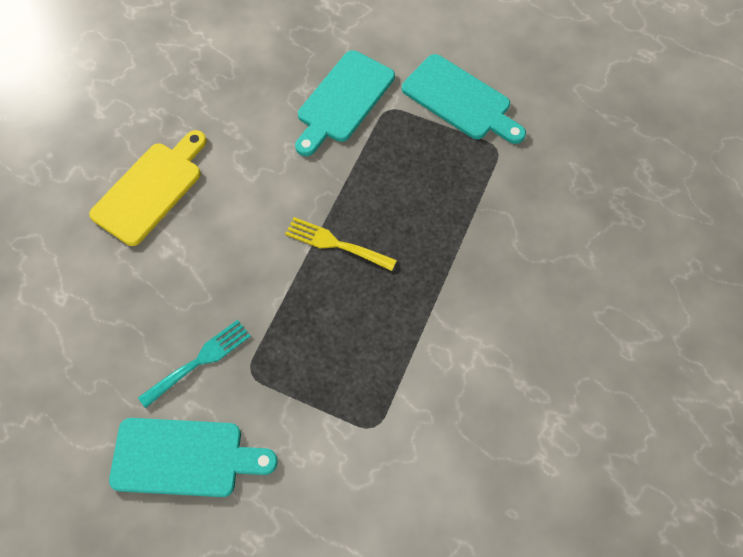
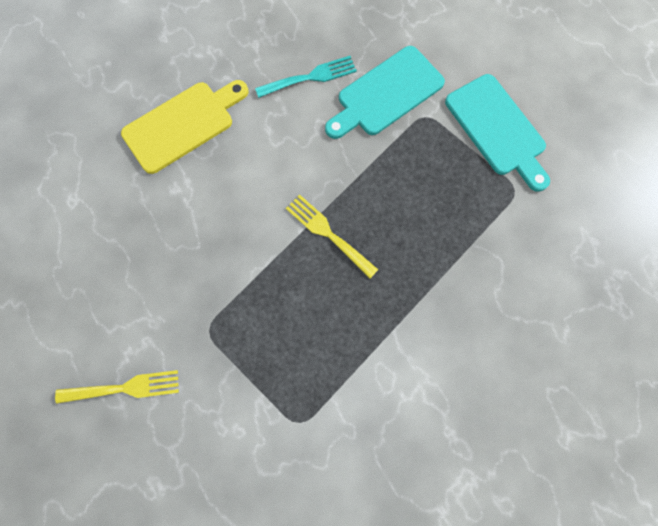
camera: 20 degrees right, 10 degrees up
turquoise cutting board [109,418,278,497] -> yellow fork [55,370,179,404]
turquoise fork [138,320,251,408] -> turquoise fork moved to [255,56,357,98]

